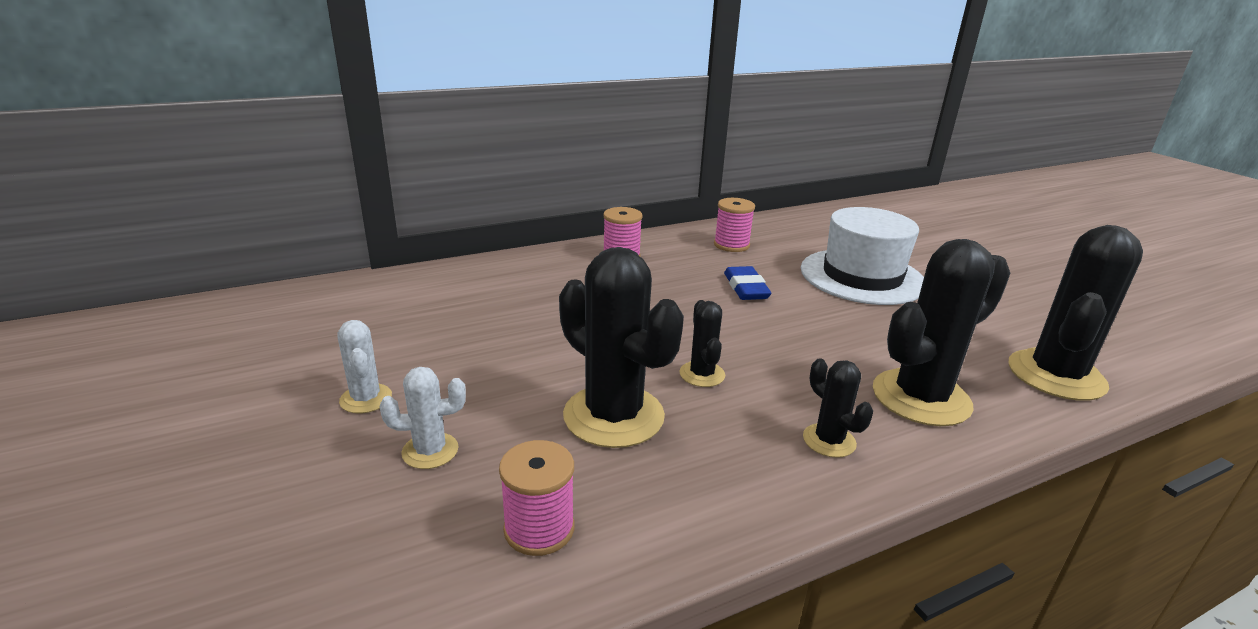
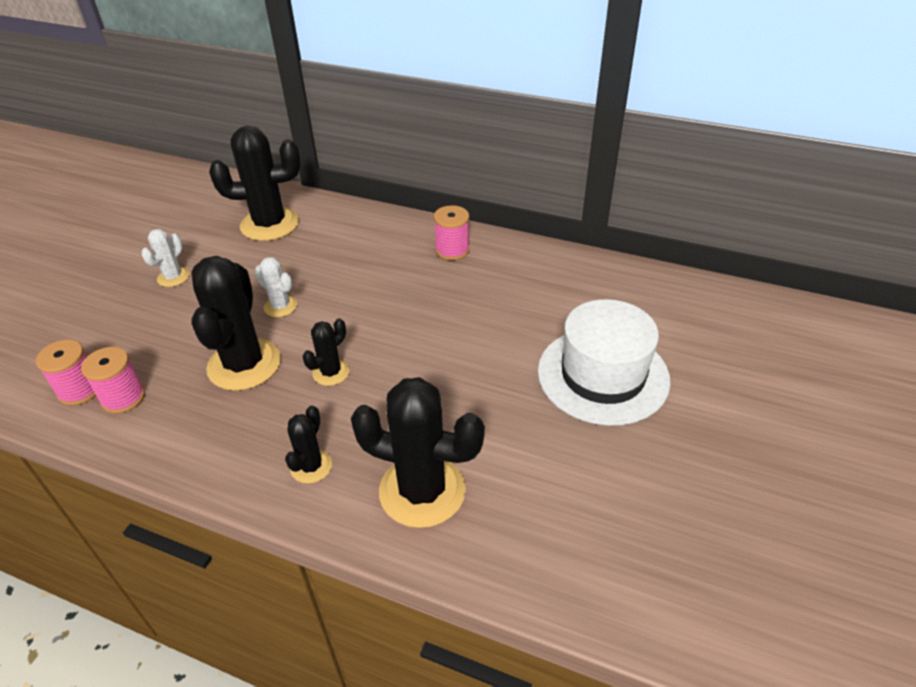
camera: 50 degrees right, 15 degrees up
white cactus [380,367,466,469] -> white cactus moved to [254,257,297,317]
pink spool [714,198,755,252] -> pink spool moved to [36,340,96,406]
blue eraser [724,266,772,300] -> none
black cactus [1009,225,1143,401] -> black cactus moved to [209,126,300,241]

